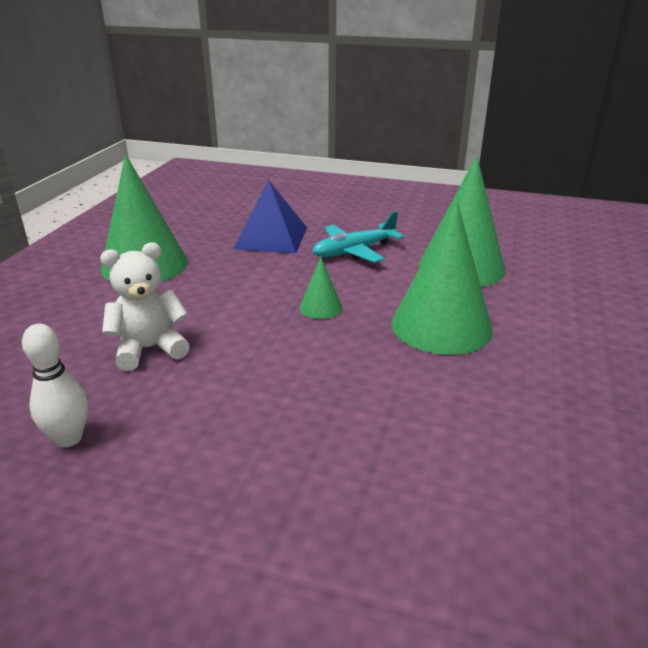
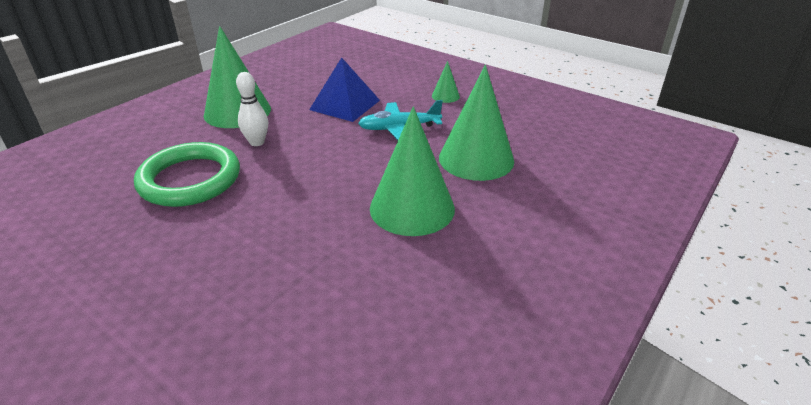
camera: 20 degrees right, 5 degrees up
white bowling pin [22,324,88,447] -> white bowling pin moved to [236,72,268,146]
white teddy bear [100,242,190,371] -> green ring [134,142,240,207]
green cone [300,257,342,319] -> green cone moved to [432,61,460,103]

